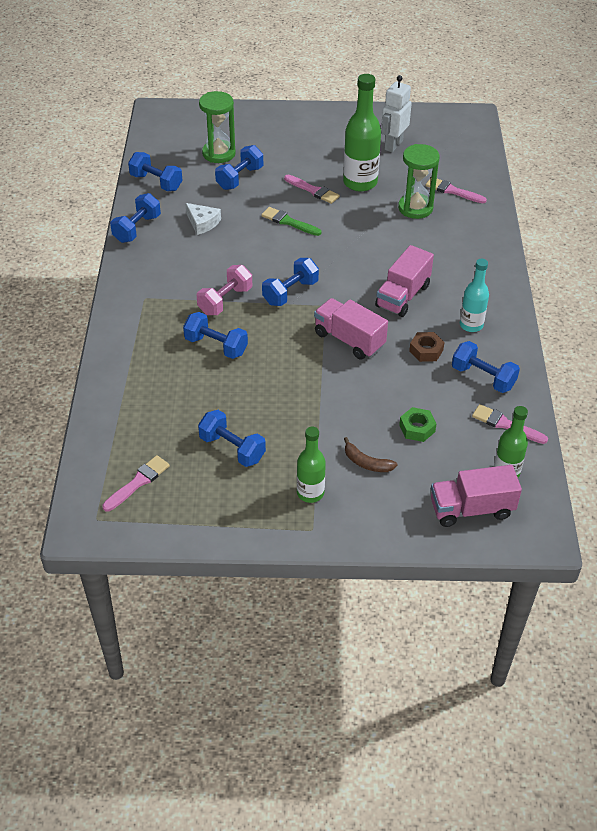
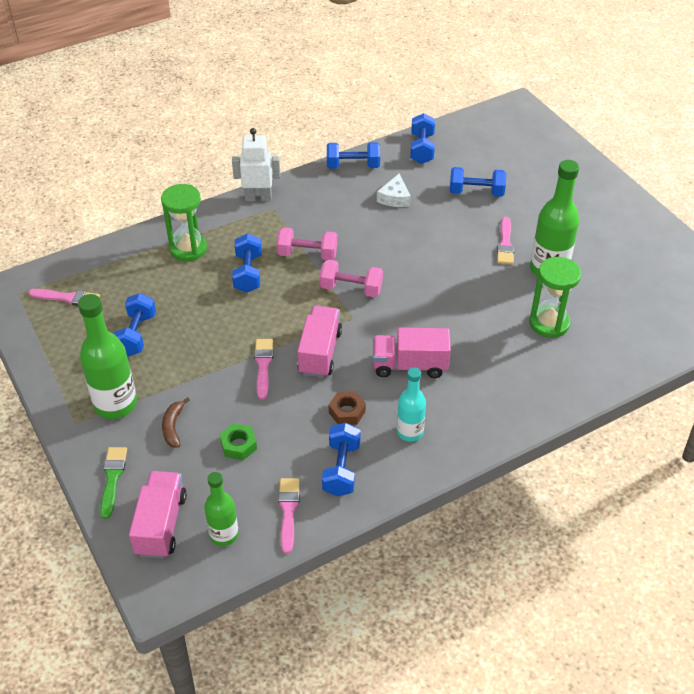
camera: 60 degrees right, 0 degrees up
green hourglass [199,91,236,163] -> green hourglass moved to [161,184,207,261]
green brush [261,207,322,236] -> green brush moved to [100,447,127,519]
blue dumbbell [262,258,319,306] -> pink dumbbell [320,259,383,298]
green bottle [297,427,326,503] -> green bottle [78,294,137,419], size x1.63
white robot [381,75,412,152] -> white robot moved to [232,128,280,201]
pink brush [426,177,487,203] -> pink brush moved to [254,339,273,399]
pink truck [431,465,522,527] -> pink truck turned 45 degrees clockwise [129,471,187,559]

